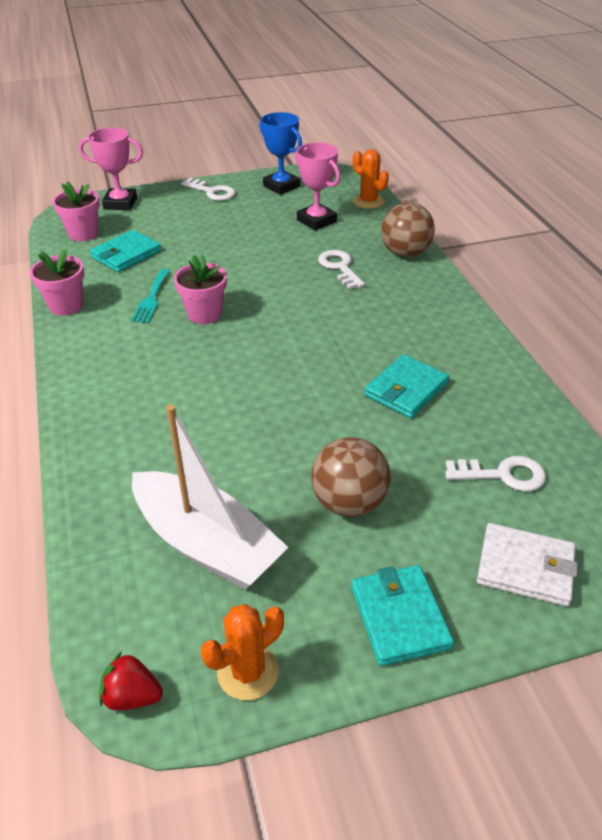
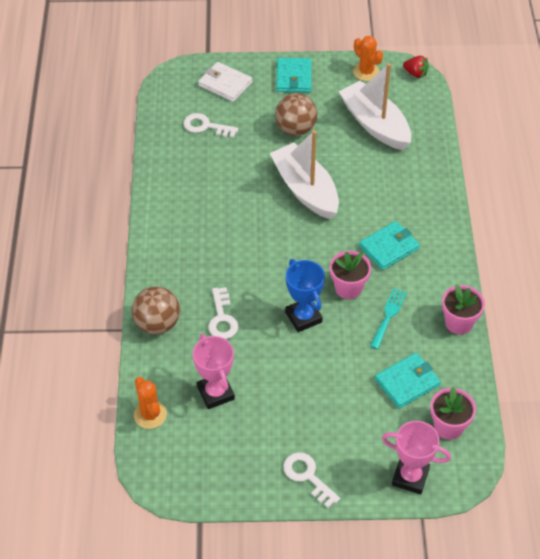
camera: 165 degrees left, 10 degrees up
orange cactus [201,604,284,700] -> orange cactus turned 75 degrees clockwise [353,36,383,81]
blue trophy [260,112,302,195] -> blue trophy moved to [285,259,325,332]
turquoise wallet [364,354,449,418] -> turquoise wallet moved to [359,221,420,270]
none -> white boat [269,130,339,219]

